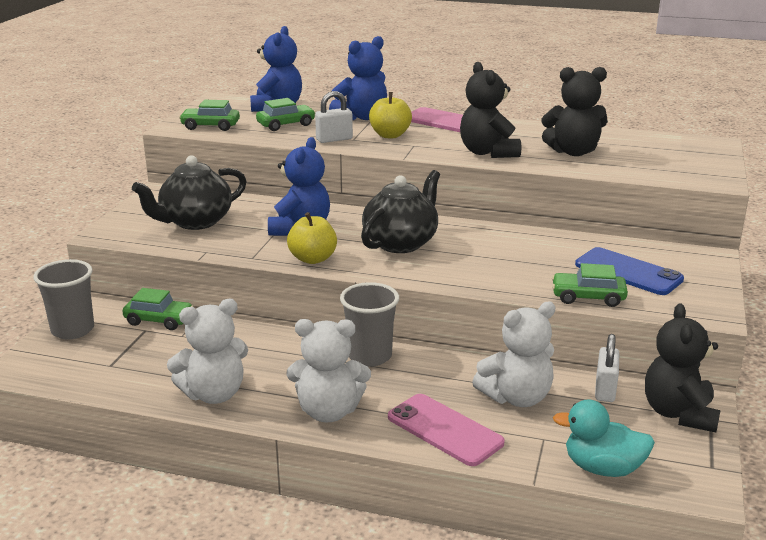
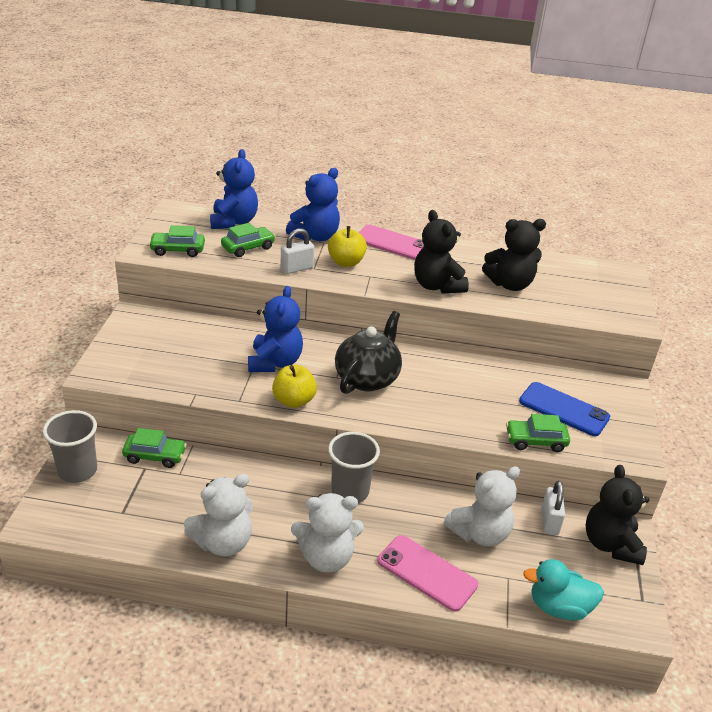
camera: 10 degrees left, 10 degrees up
black teapot [132,155,247,230] -> none

